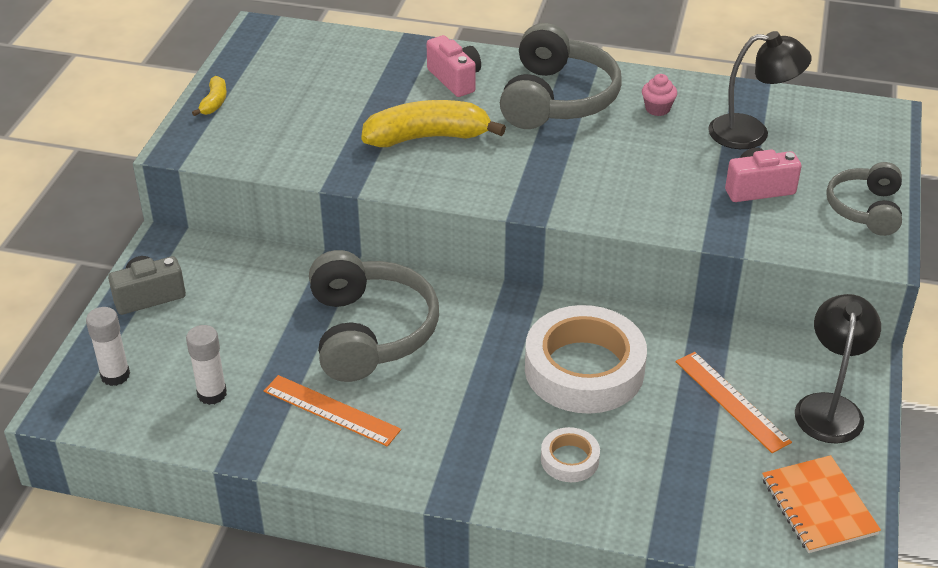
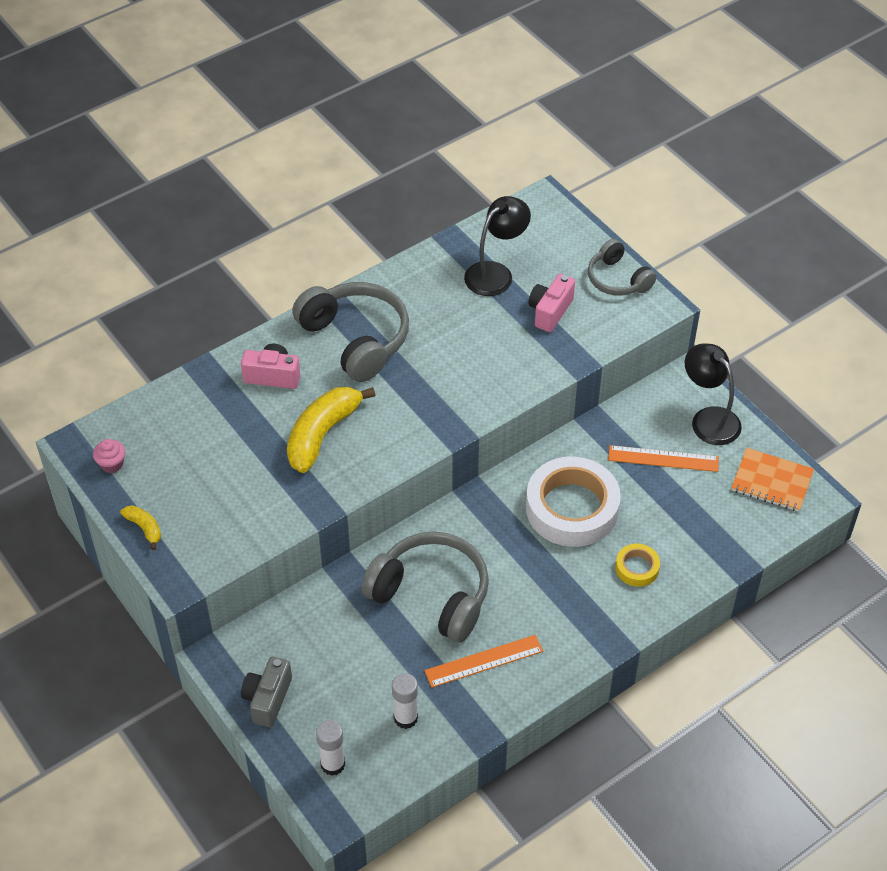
camera: 50 degrees left, 10 degrees up
white tape [541,427,600,482] -> yellow tape [615,544,660,587]
pink cupcake [642,74,677,116] -> pink cupcake moved to [93,439,125,473]

